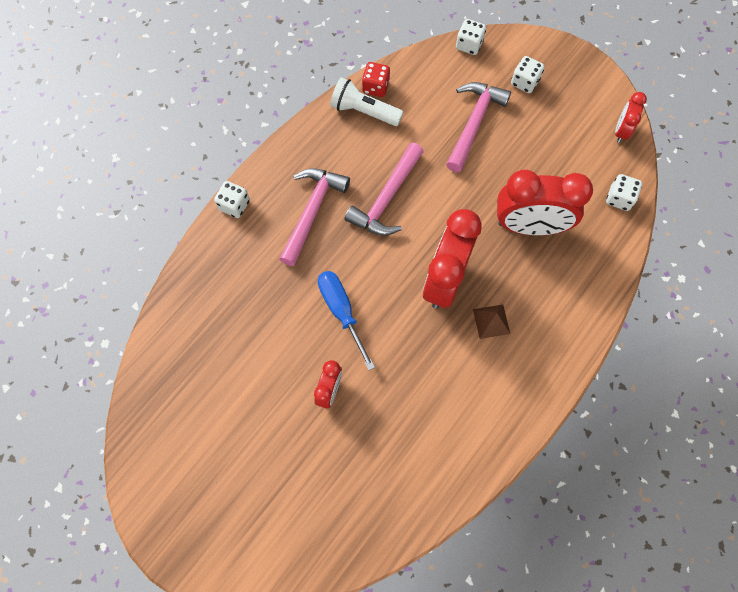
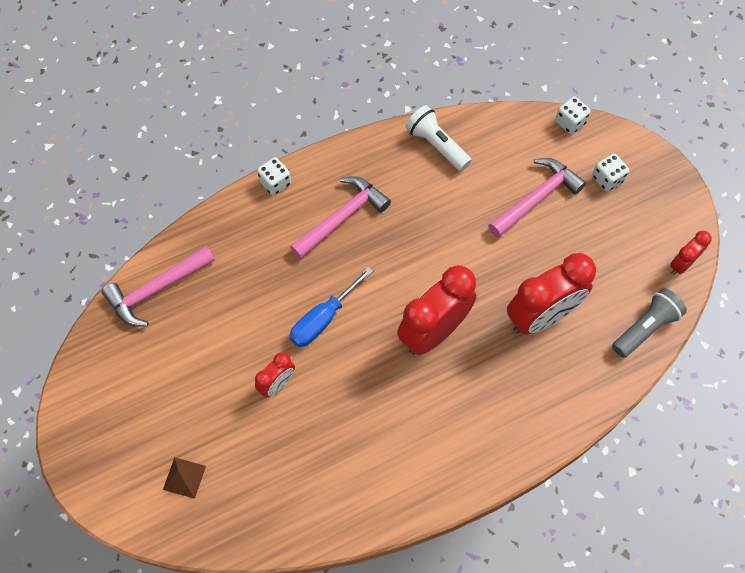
camera: 25 degrees right, 5 degrees down
blue screwdriver [318,271,375,370] -> blue screwdriver turned 135 degrees counterclockwise [290,267,373,347]
pink hammer [344,142,424,236] -> pink hammer moved to [102,246,215,327]
red dice [362,62,390,97] -> none
brown pyramid [473,304,510,339] -> brown pyramid moved to [163,457,206,499]
red clock [497,170,593,235] -> red clock turned 60 degrees counterclockwise [507,253,596,335]
white dice [606,174,642,211] -> grey flashlight [612,288,687,358]

